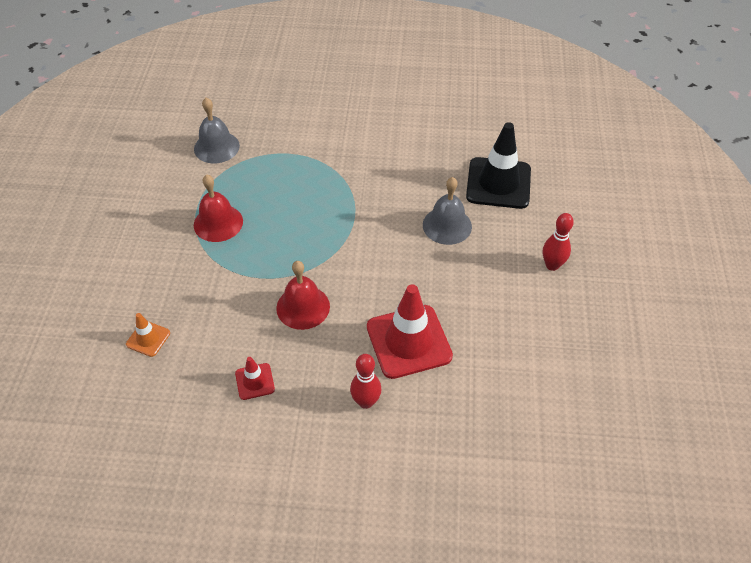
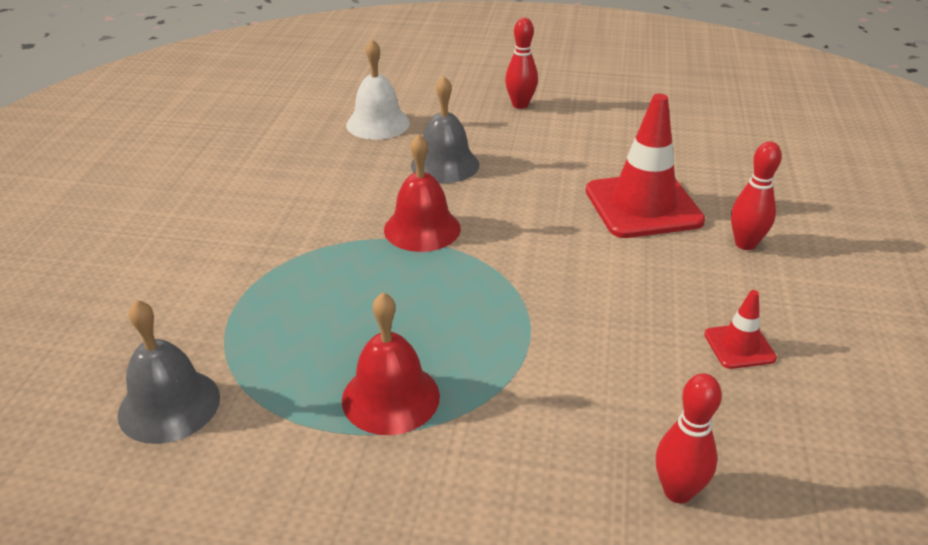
camera: 85 degrees left, 15 degrees down
orange traffic cone [126,313,170,357] -> red bowling pin [656,373,722,503]
red bell [276,261,330,330] -> red bell moved to [384,134,461,252]
black traffic cone [466,122,531,209] -> white bell [346,39,410,140]

